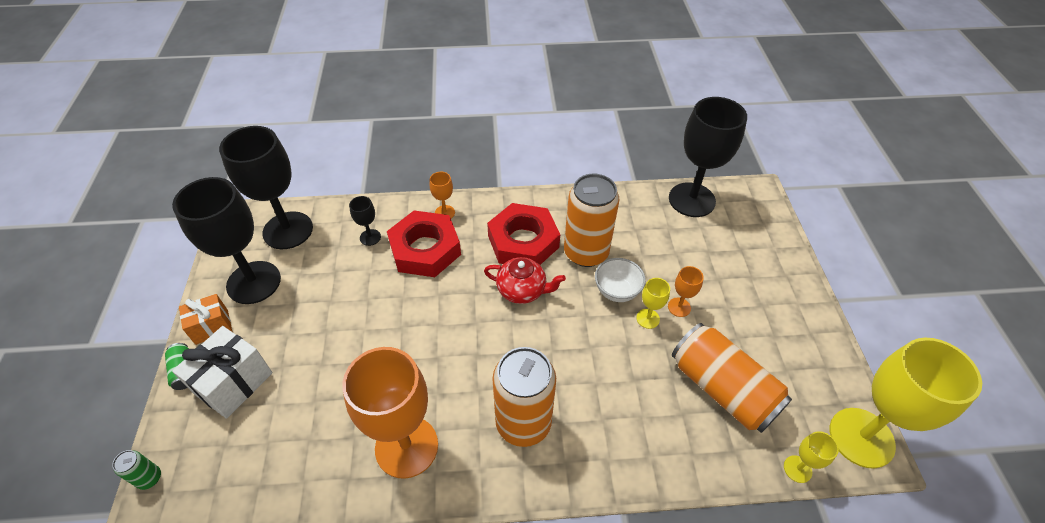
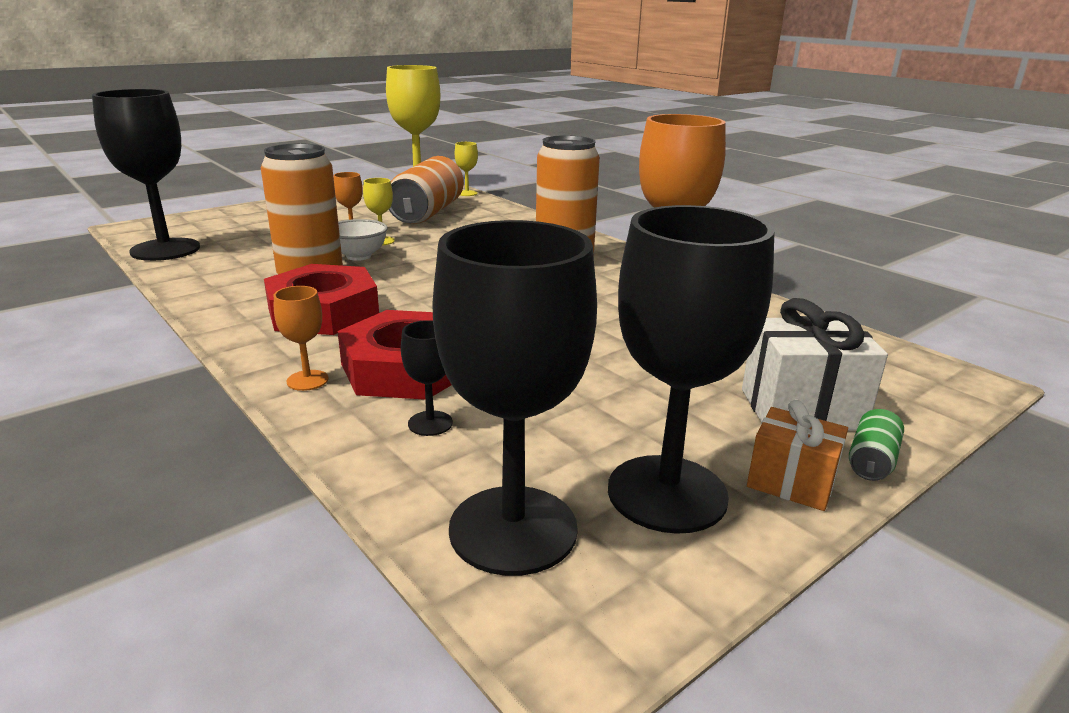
camera: 125 degrees left, 25 degrees down
green can [112,450,161,490] -> none
red teapot [484,257,566,304] -> none

